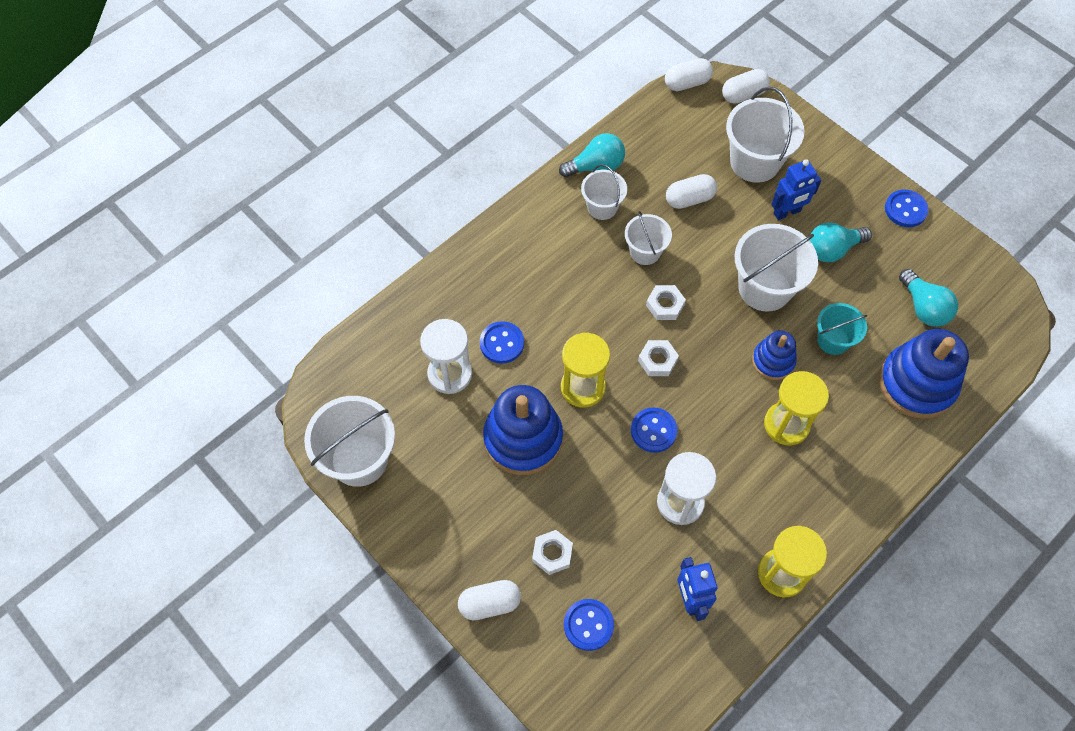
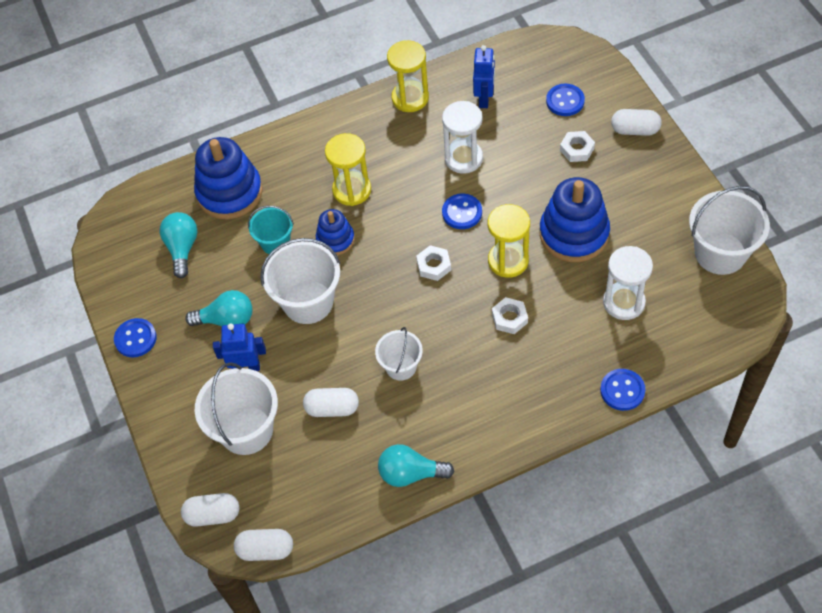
camera: 155 degrees left, 5 degrees down
blue button [480,321,524,364] -> blue button moved to [600,369,645,411]
white bucket [581,164,627,220] -> none
white nut [646,285,686,320] -> white nut moved to [492,297,528,334]

